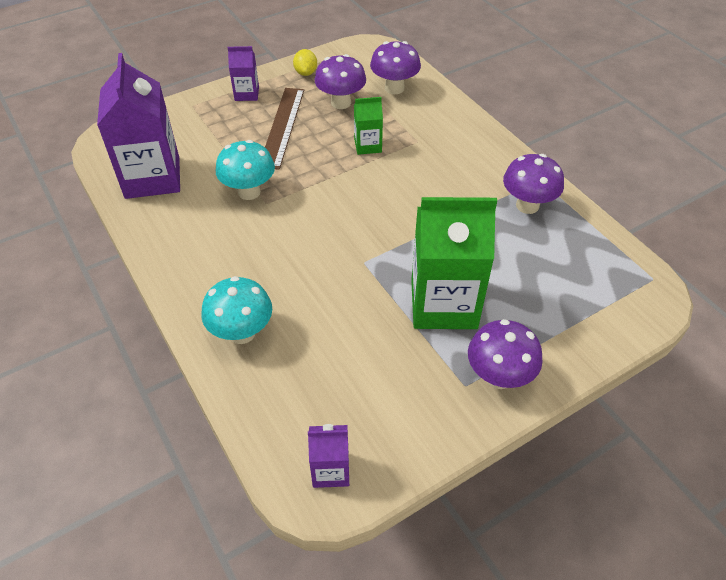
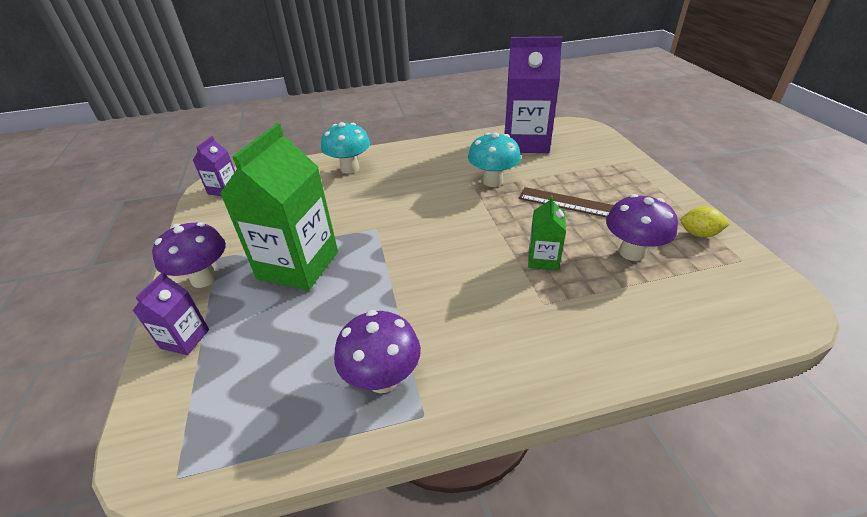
camera: 110 degrees right, 10 degrees down
purple carton [227,46,259,101] -> purple carton moved to [133,272,209,355]
purple mushroom [370,41,421,94] -> none

